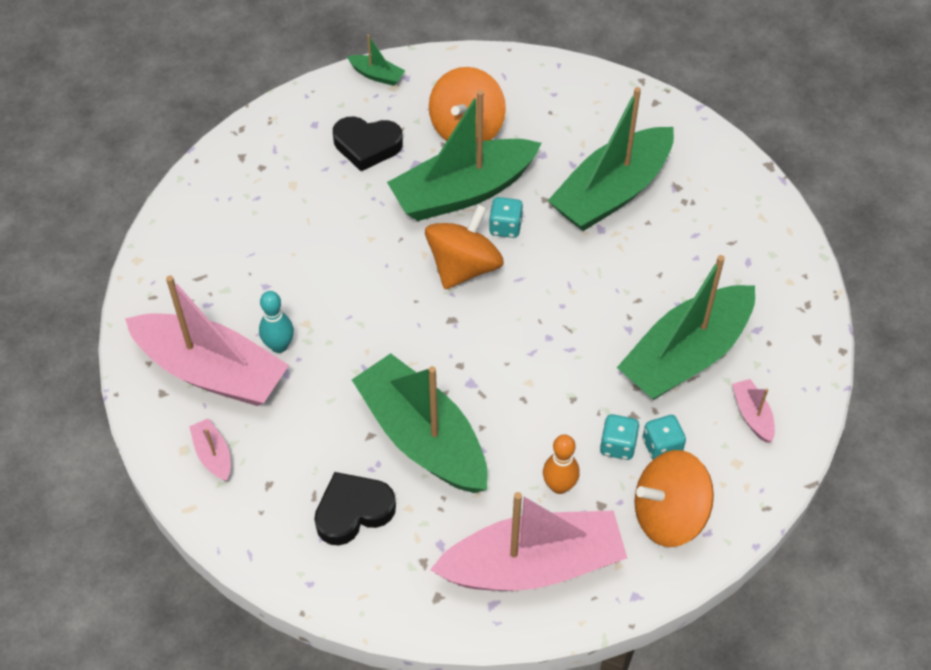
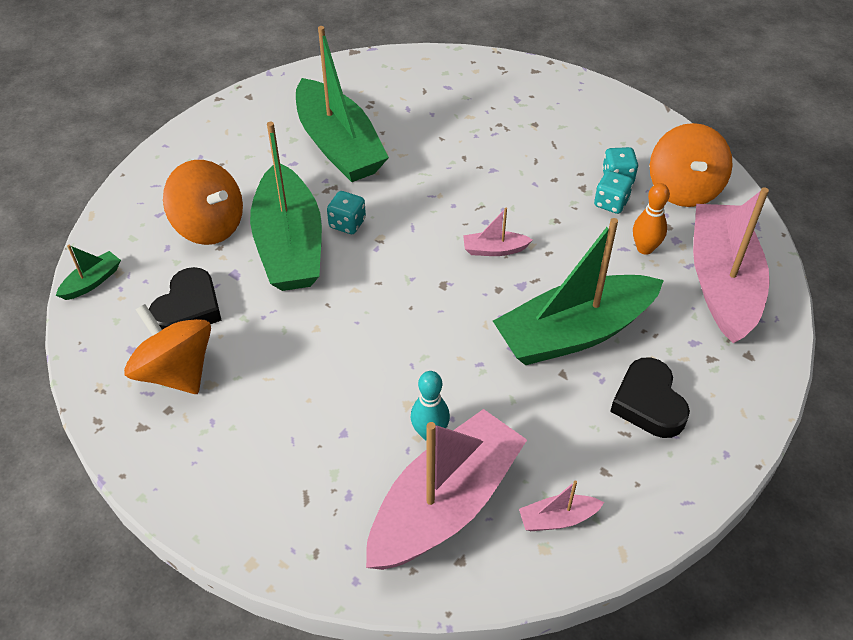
camera: 75 degrees left, 5 degrees down
orange spinning top [425,204,504,289] -> orange spinning top moved to [124,304,211,394]
green boat [617,255,755,400] -> none
pink boat [732,379,775,443] -> pink boat moved to [463,208,533,256]

